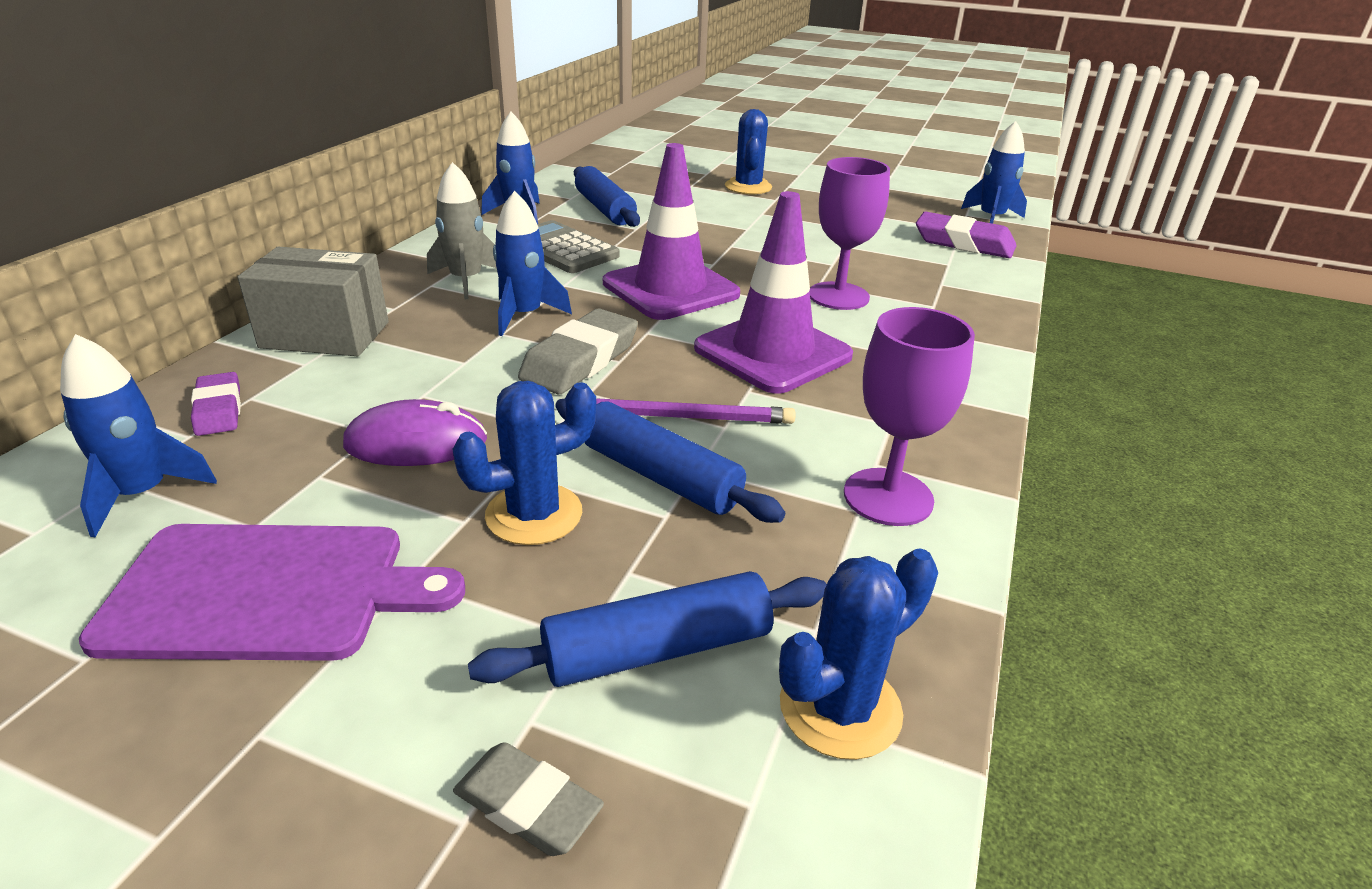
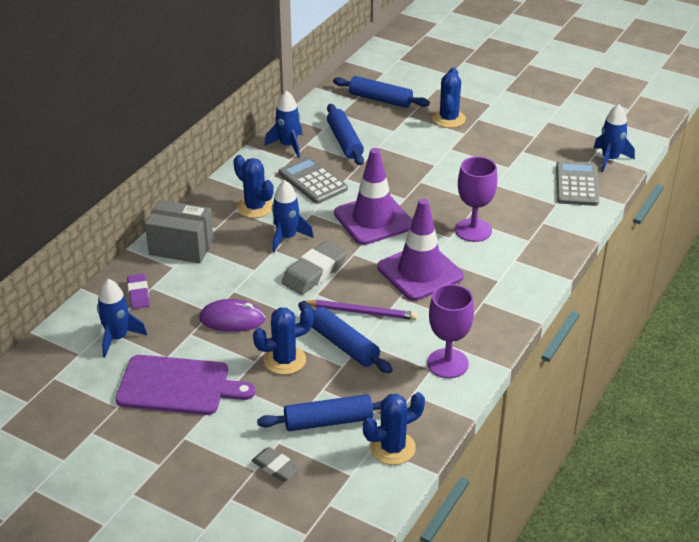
camera: 10 degrees right, 5 degrees up
grey rocket [427,162,496,299] -> blue cactus [233,155,274,218]
purple eraser [916,212,1017,258] -> grey calculator [556,161,599,206]
none -> blue rolling pin [333,76,430,108]

